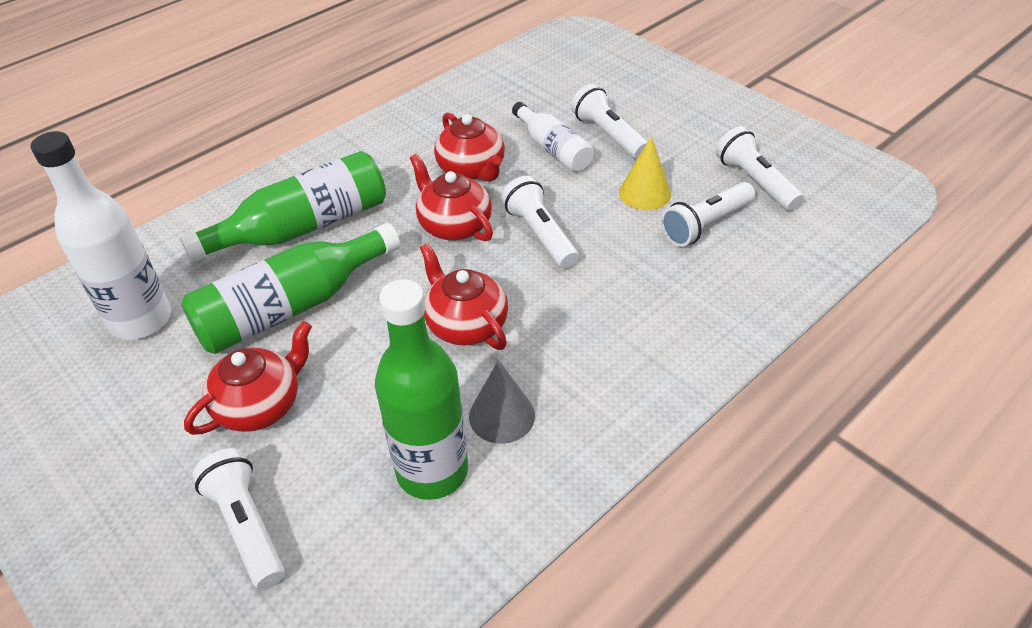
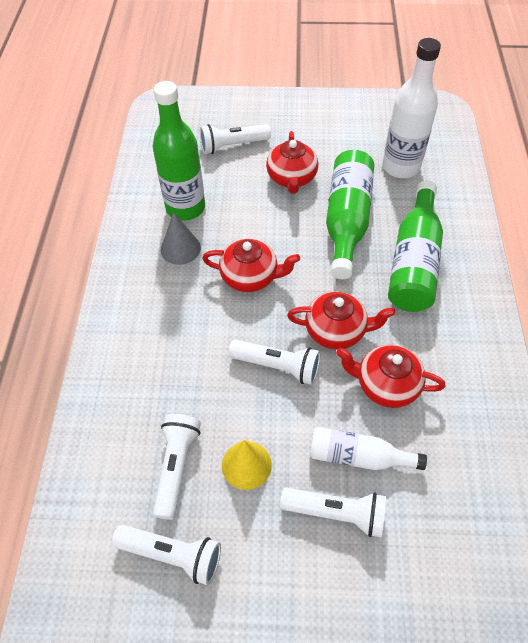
camera: 135 degrees right, 10 degrees up
white flashlight [192,448,285,590] -> white flashlight turned 150 degrees clockwise [200,124,271,154]

